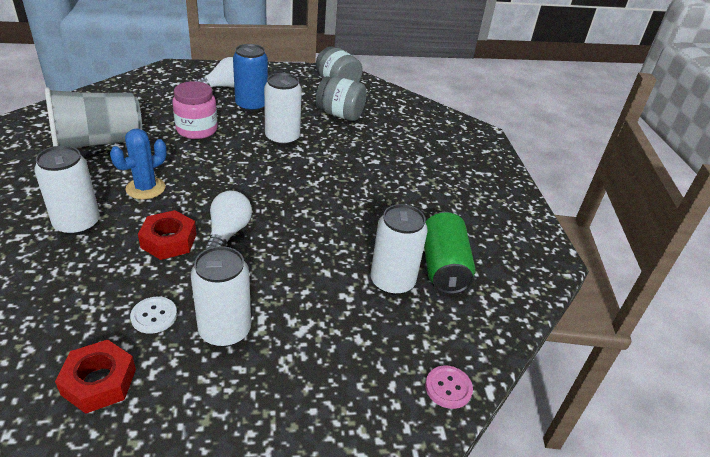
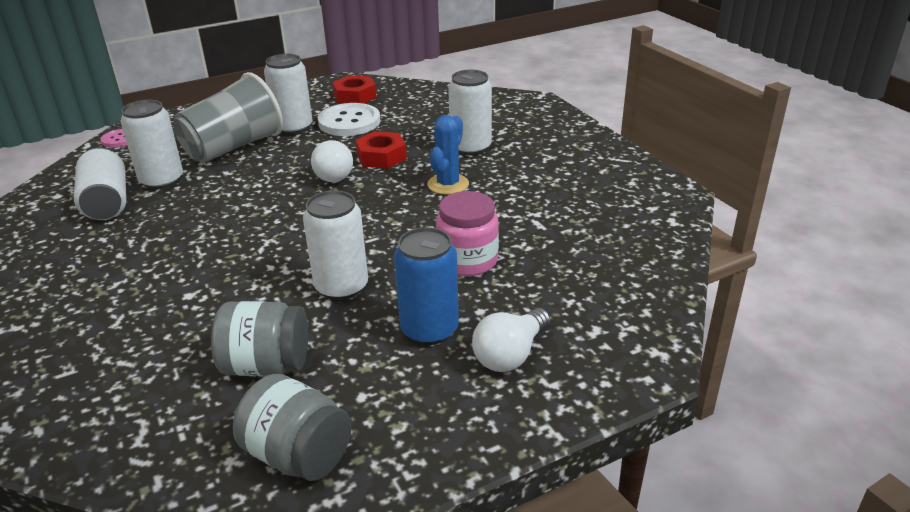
camera: 165 degrees right, 5 degrees down
grey cup [45,88,142,148] -> grey cup moved to [173,72,283,163]
white button [130,297,177,334] -> white button [318,103,381,136], size x1.87
green can [424,212,475,294] -> white can [74,147,126,220]

